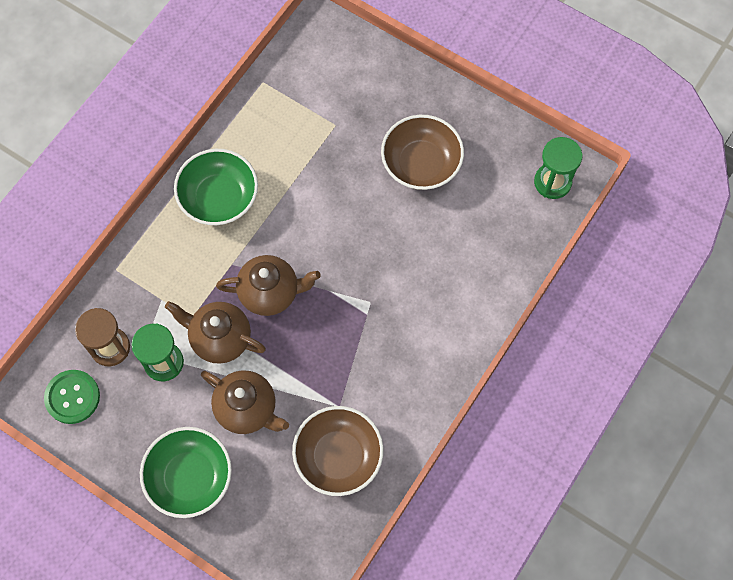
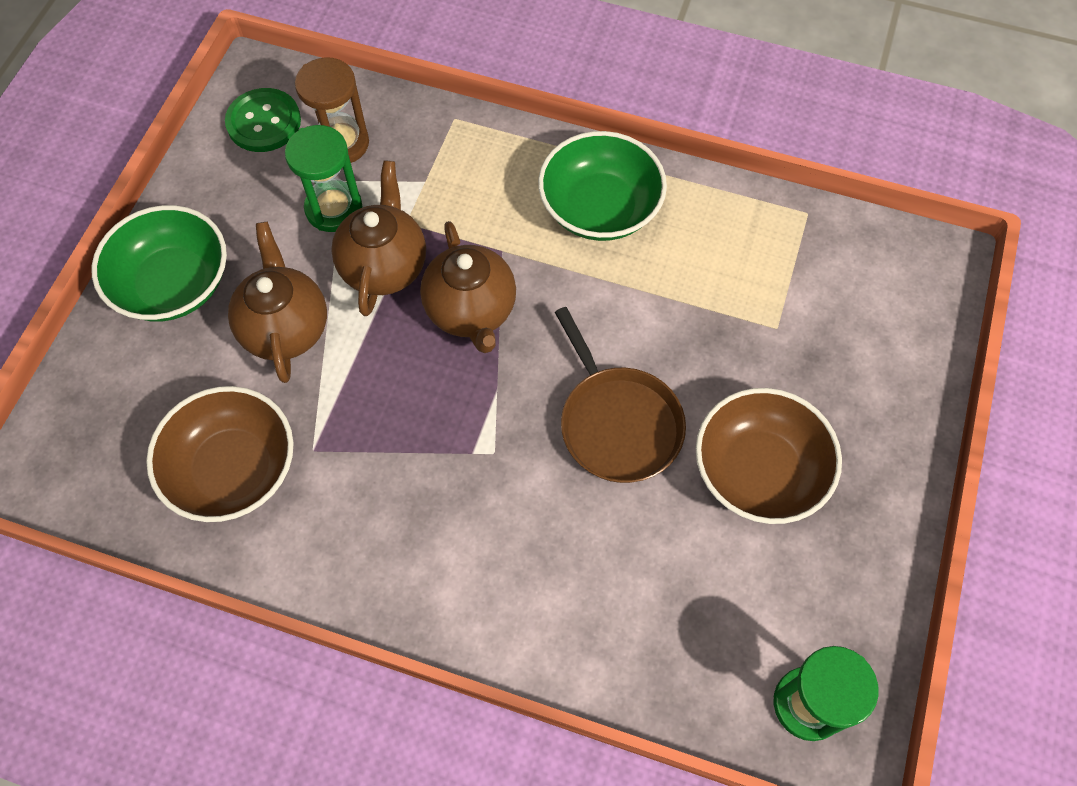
camera: 75 degrees right, 5 degrees down
brown teapot [201,371,289,434] -> brown teapot turned 150 degrees clockwise [228,222,327,383]
none -> brown pan [555,307,686,483]

